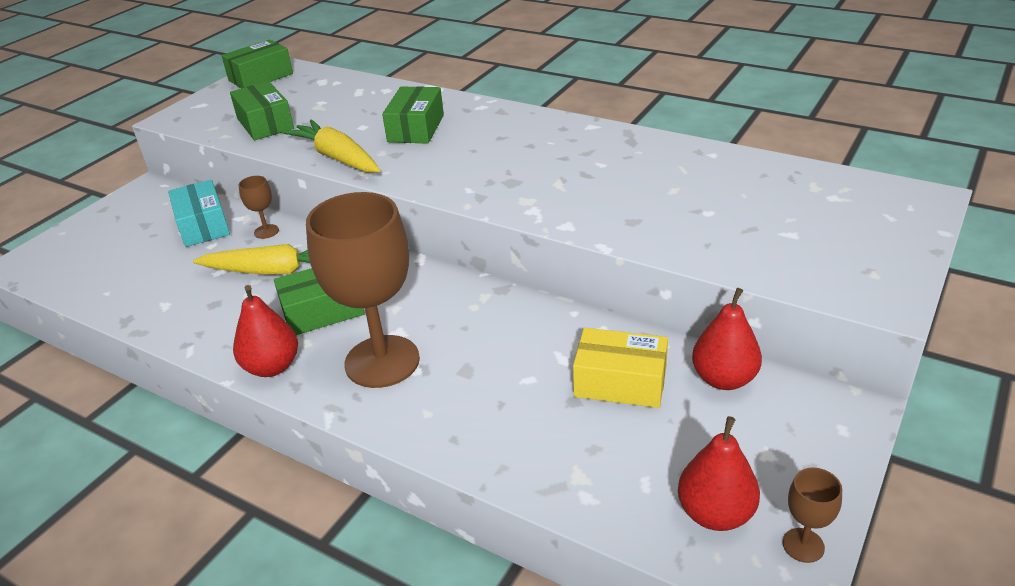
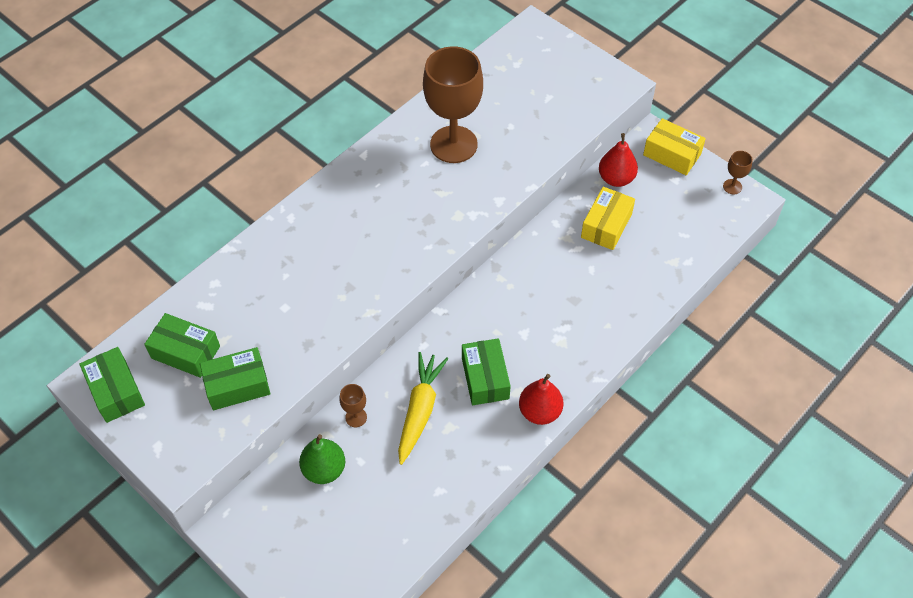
camera: 80 degrees left, 20 degrees up
turquoise box [168,180,230,247] -> green pear [299,434,345,484]
yellow carrot [283,119,380,172] -> none
brown goblet [306,192,420,388] -> brown goblet moved to [423,46,483,163]
green box [382,86,444,143] -> green box moved to [144,313,220,378]
red pear [678,416,760,531] -> none
none -> yellow box [643,118,706,175]

